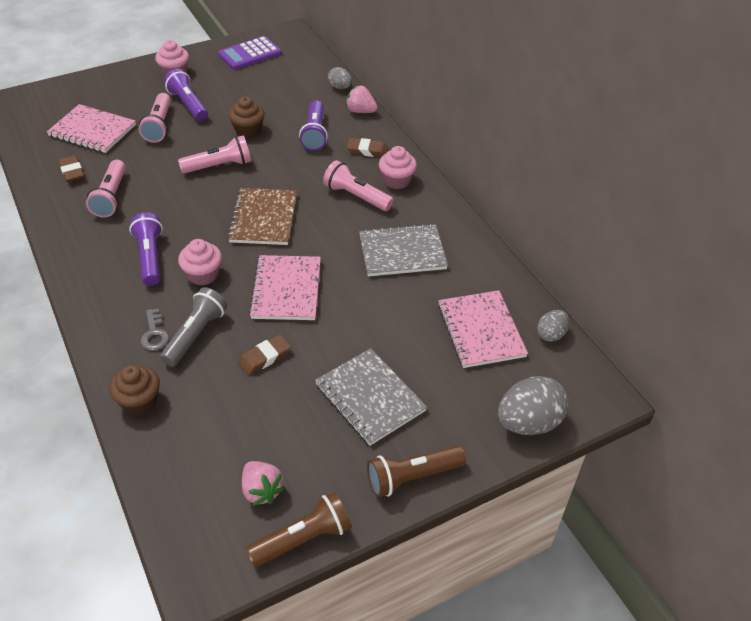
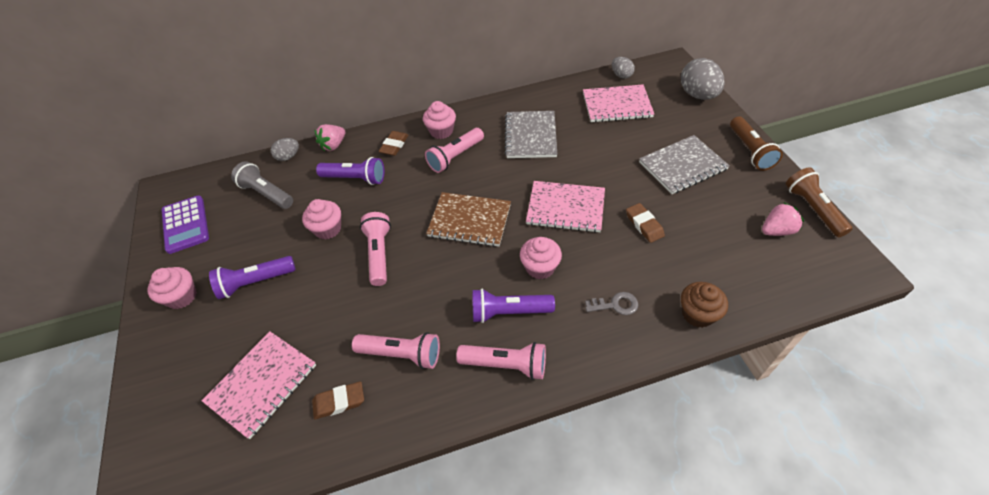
camera: 75 degrees left, 5 degrees up
pink flashlight [139,93,171,143] -> pink flashlight moved to [456,342,546,380]
grey flashlight [160,287,227,367] -> grey flashlight moved to [231,161,293,209]
brown cupcake [229,96,265,138] -> pink cupcake [302,199,341,240]

